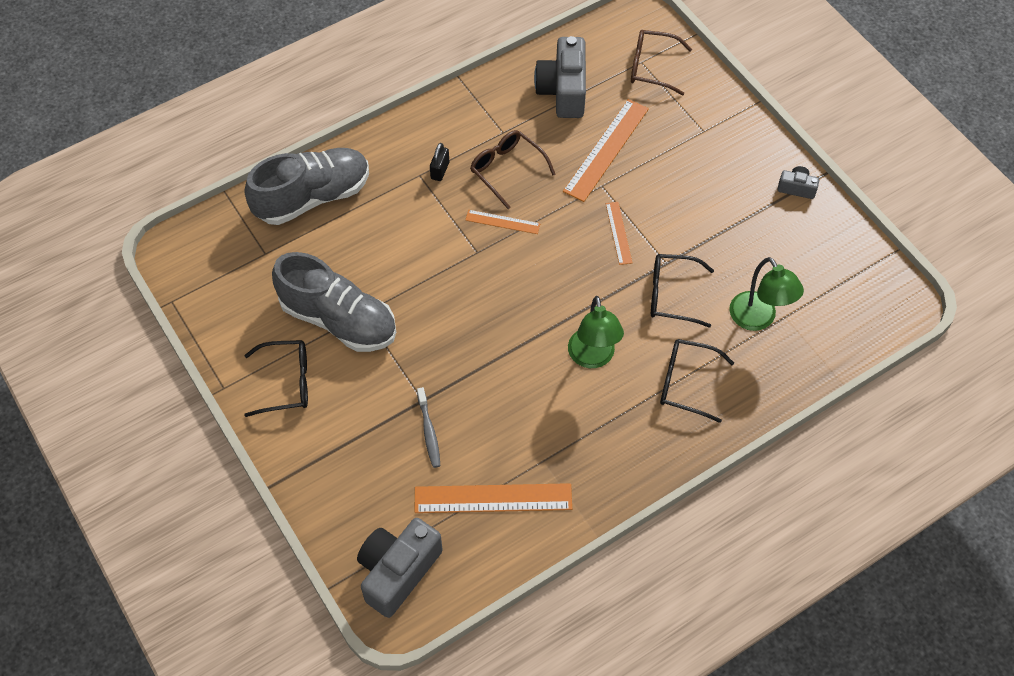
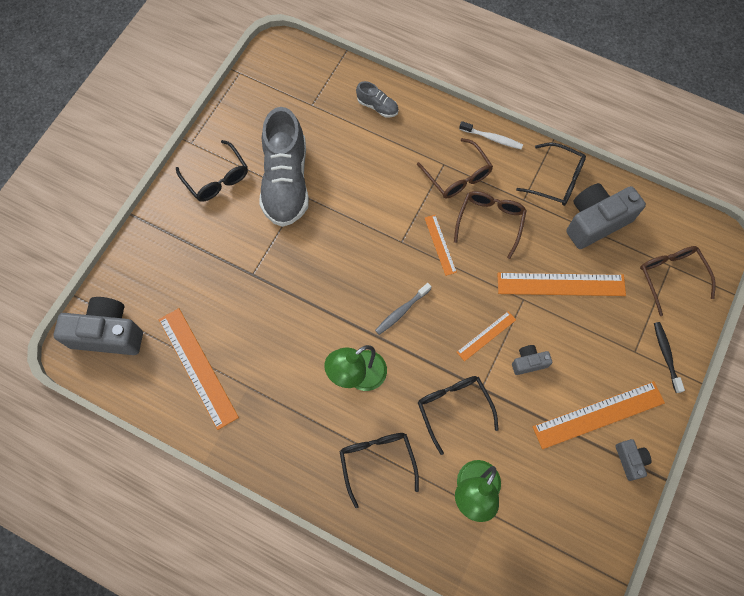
camera: 60 degrees right, 10 degrees up
grey shoe [245,148,369,225] -> grey shoe [356,81,399,118], size x0.44
grey toothbrush [417,387,440,468] -> grey toothbrush moved to [375,283,432,335]
black padlock [430,143,449,181] -> brown glasses [417,138,493,198]
none -> white toothbrush [459,121,523,149]
none -> grey camera [512,345,552,375]
none -> black glasses [516,143,586,206]
none -> orange ruler [533,381,665,449]
none -> black toothbrush [654,322,685,393]

